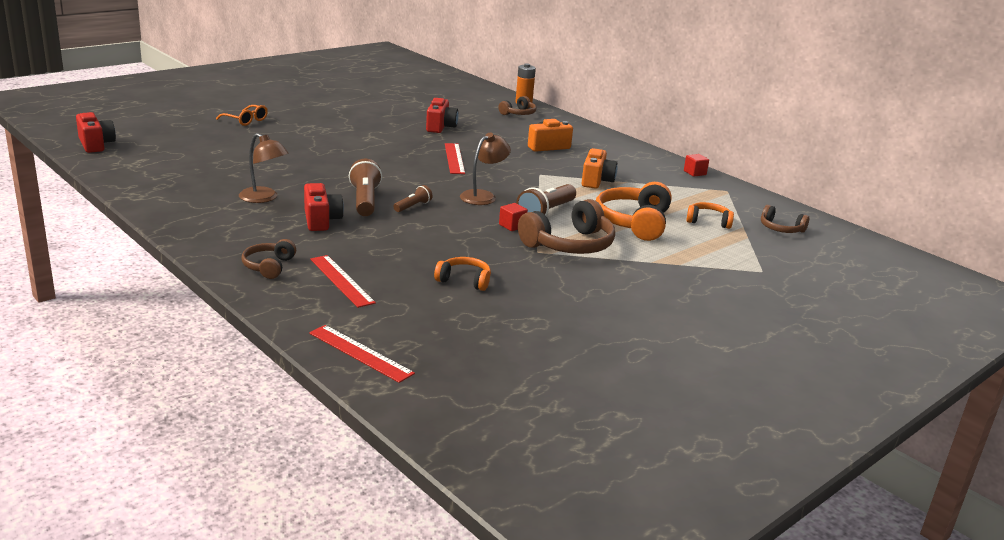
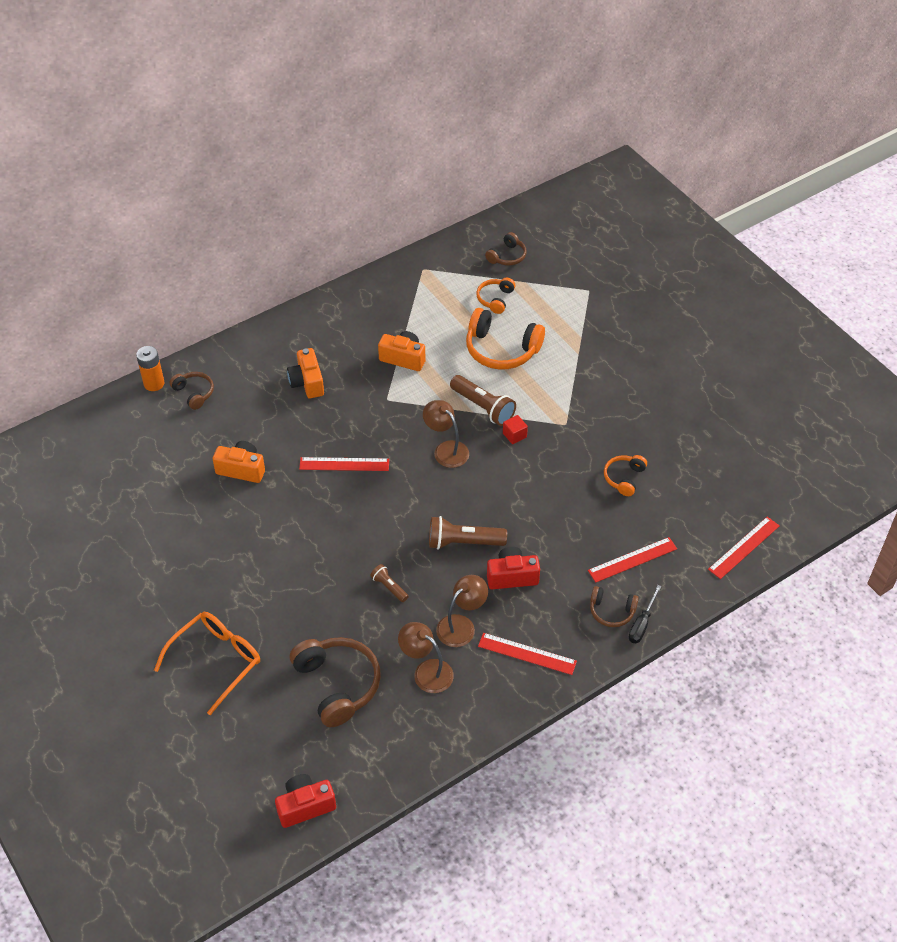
camera: 80 degrees left, 25 degrees up
orange glasses [216,105,268,126] -> orange glasses [154,612,260,715], size x1.70
brown flashlight [393,185,433,212] -> brown flashlight moved to [370,564,409,602]
red camera [426,98,458,133] -> orange camera [213,441,265,483]
brown headphones [518,199,615,254] -> brown headphones moved to [290,637,381,727]
red cube [684,154,709,177] -> none
none -> brown lamp [398,622,454,693]
none -> red ruler [478,633,577,675]
none -> black screwdriver [629,585,662,643]

